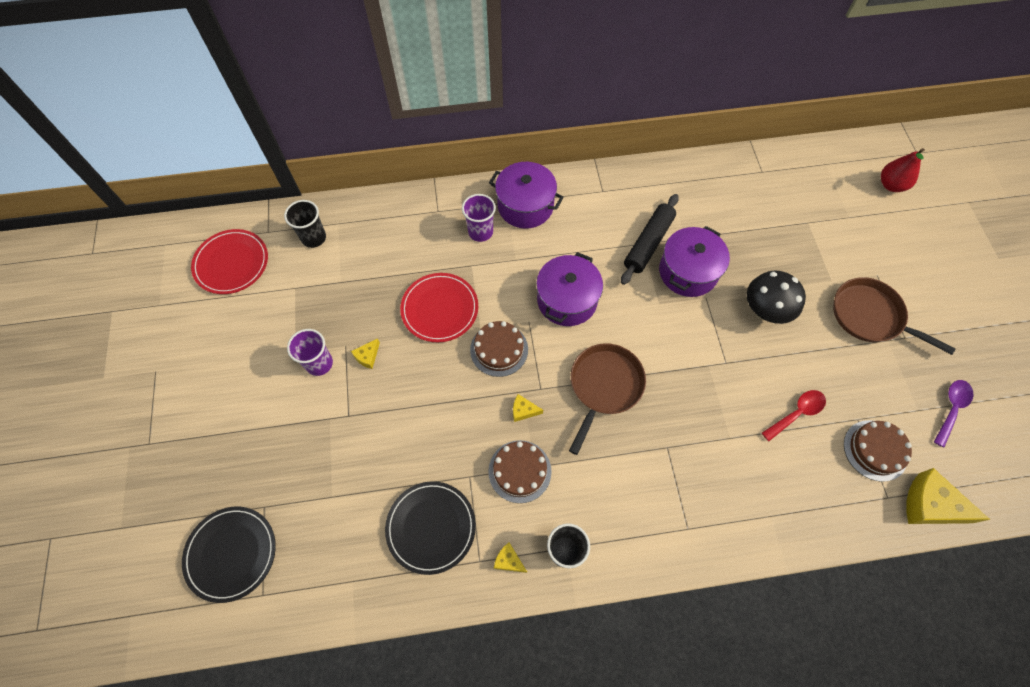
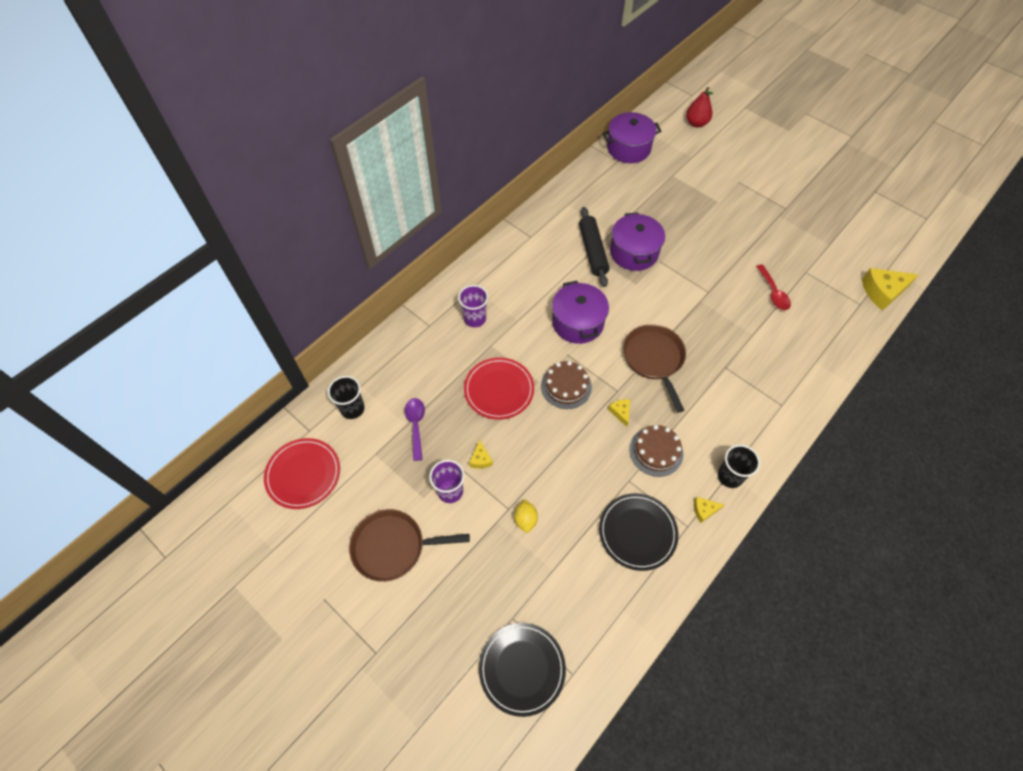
camera: 40 degrees left, 5 degrees down
purple pot [489,162,564,229] -> purple pot moved to [602,112,661,163]
yellow cheese [513,394,543,422] -> yellow cheese turned 105 degrees clockwise [608,399,630,427]
black mushroom [747,271,806,324] -> none
red spoon [762,390,826,441] -> red spoon turned 150 degrees clockwise [756,264,791,310]
brown pan [833,277,956,355] -> brown pan moved to [349,509,470,582]
brown cake [844,420,912,482] -> none
purple spoon [934,380,974,447] -> purple spoon moved to [405,398,425,461]
none -> yellow lemon [514,499,538,533]

